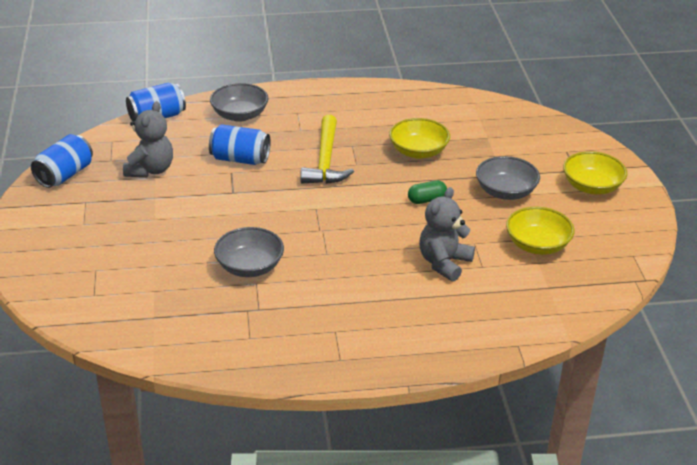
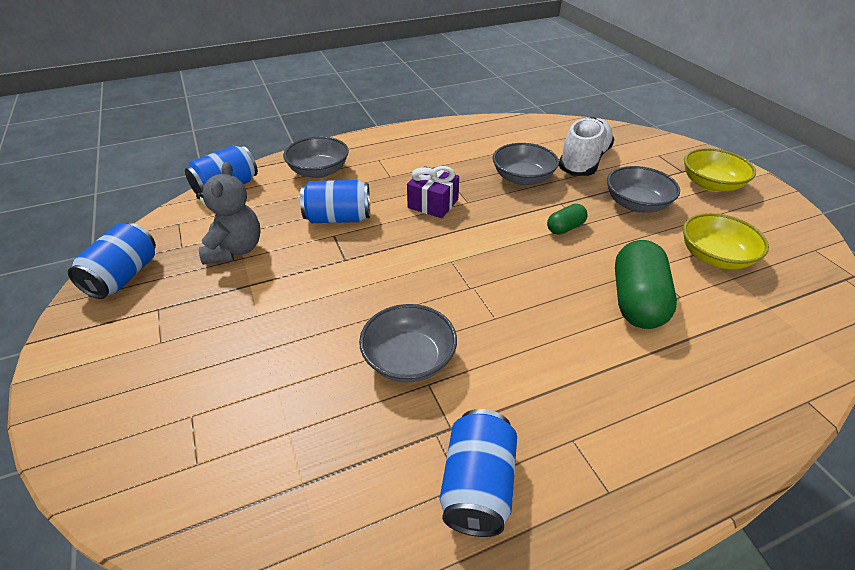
camera: 15 degrees left, 5 degrees up
yellow hammer [300,115,354,184] -> purple gift [407,166,459,218]
yellow bowl [389,118,450,159] -> grey bowl [493,143,559,186]
grey teddy bear [419,187,475,282] -> green capsule [615,240,677,329]
none -> blue can [440,409,517,537]
none -> white shoe [558,117,614,176]

